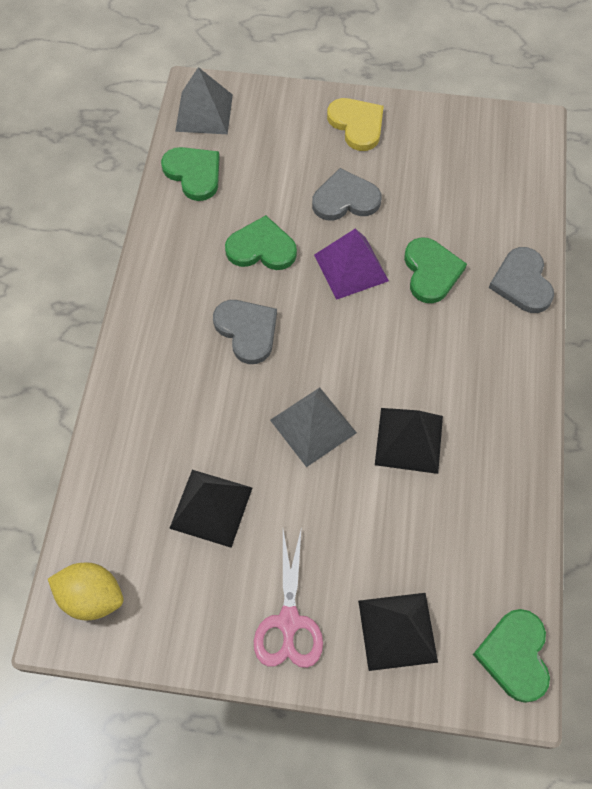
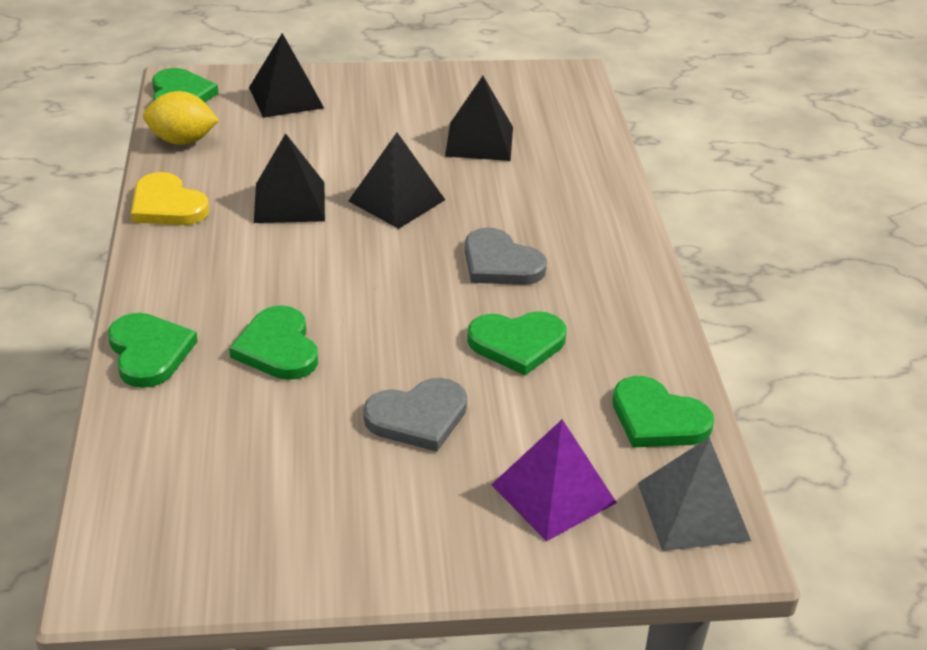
camera: 165 degrees right, 25 degrees down
yellow lemon [48,562,123,620] -> yellow lemon moved to [143,91,219,145]
pink scissors [254,526,323,668] -> none
grey pyramid [270,387,357,467] -> black pyramid [349,132,445,229]
purple pyramid [314,229,389,300] -> purple pyramid moved to [491,419,617,541]
yellow heart [327,98,384,151] -> yellow heart moved to [131,172,209,225]
grey heart [489,247,554,313] -> green heart [108,313,198,388]

